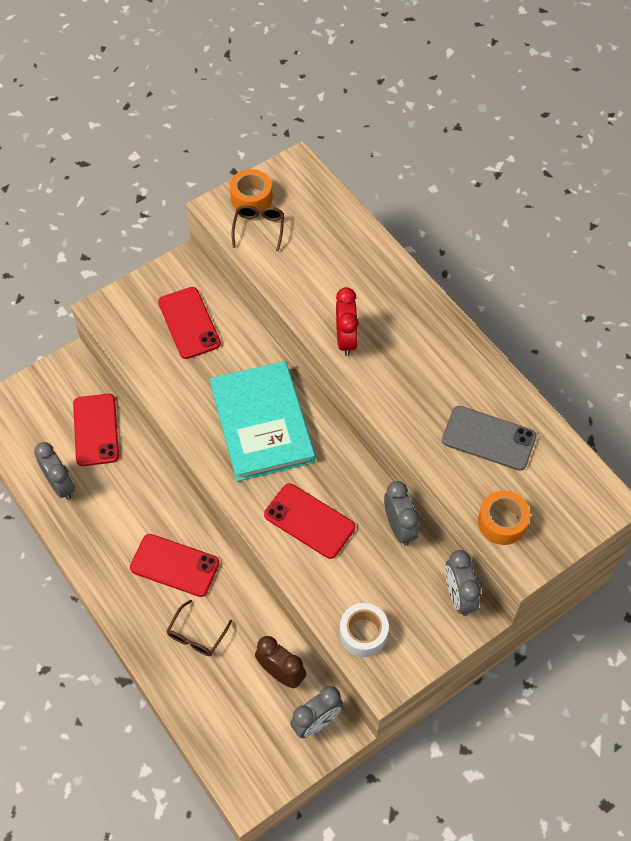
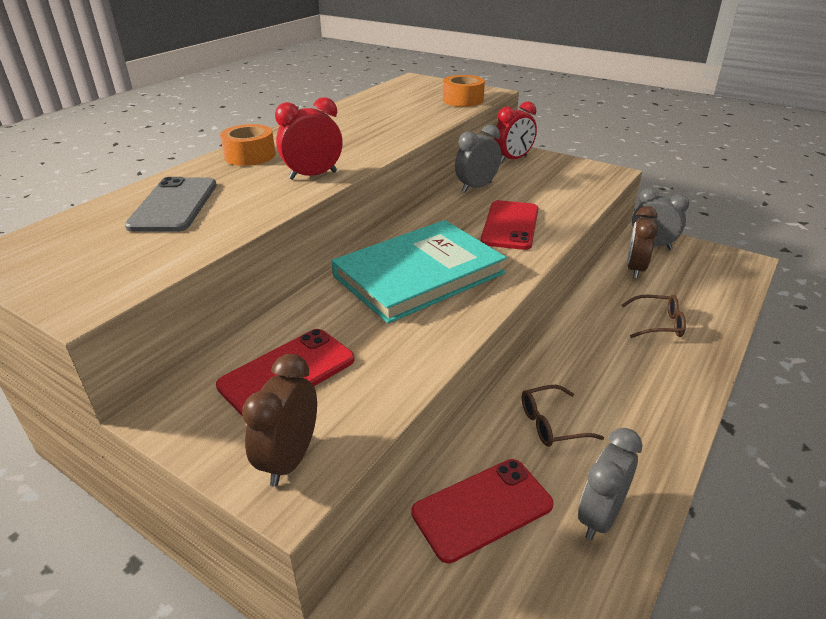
camera: 110 degrees left, 25 degrees down
red phone [130,534,220,597] -> none
orange tape [230,169,273,214] -> orange tape moved to [220,124,276,166]
brown glasses [232,205,284,251] -> brown glasses moved to [522,385,604,447]
white tape [339,603,389,657] -> none
grey phone [442,406,537,471] -> grey phone moved to [125,177,217,232]
grey clock [445,550,481,616] -> red clock [493,101,537,163]
none -> brown clock [242,354,317,487]

